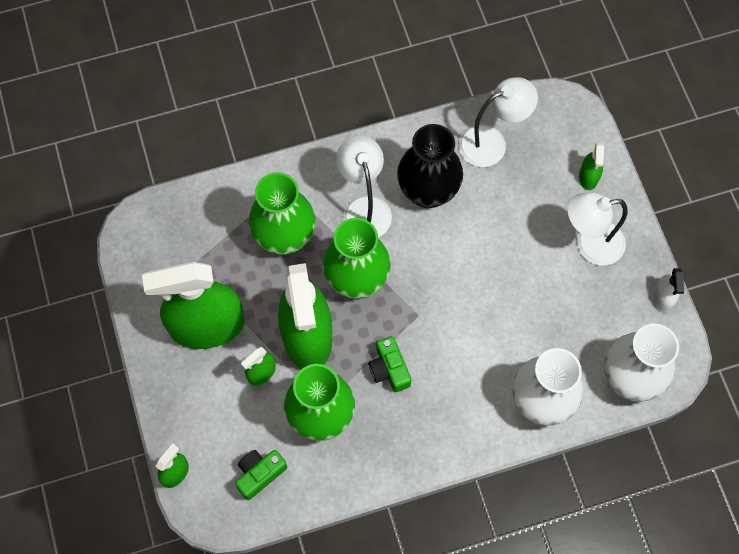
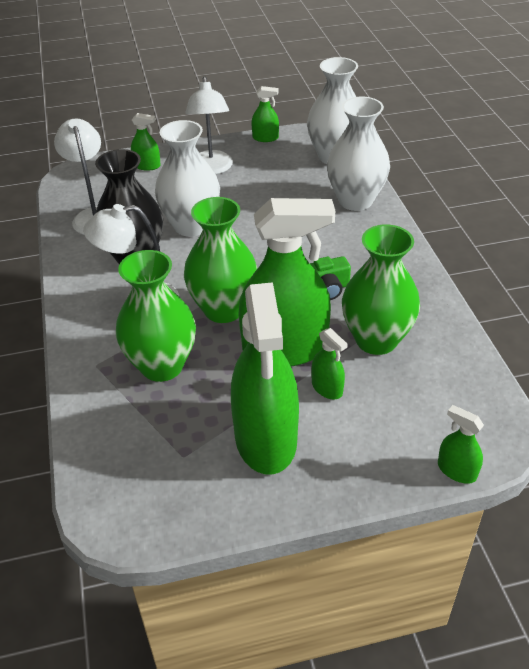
camera: 85 degrees left, 25 degrees down
green camera [235,450,287,500] -> none
white spray bottle [653,268,684,313] -> green spray bottle [251,86,279,142]
none -> white vase [155,120,220,237]

